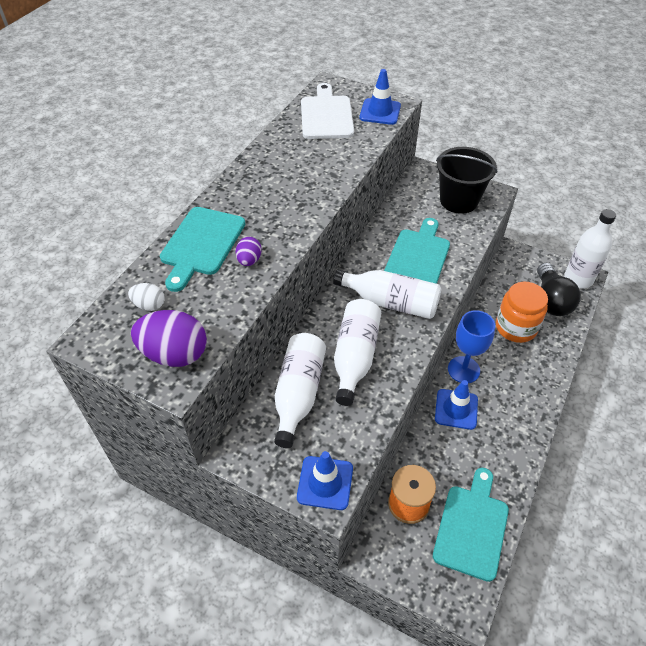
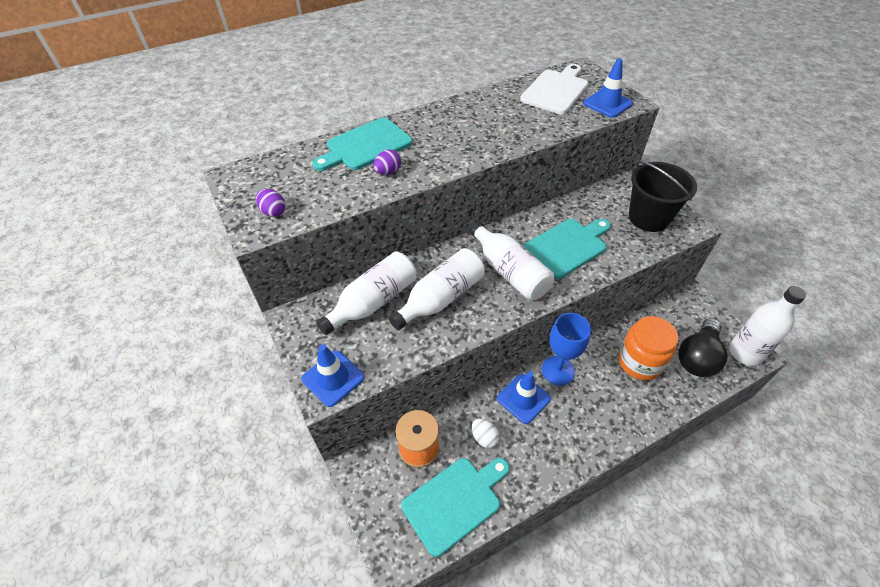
camera: 35 degrees right, 0 degrees up
white egg [128,283,165,311] -> white egg moved to [472,419,499,448]
purple egg [131,310,207,367] -> purple egg [256,189,286,217], size x0.52

